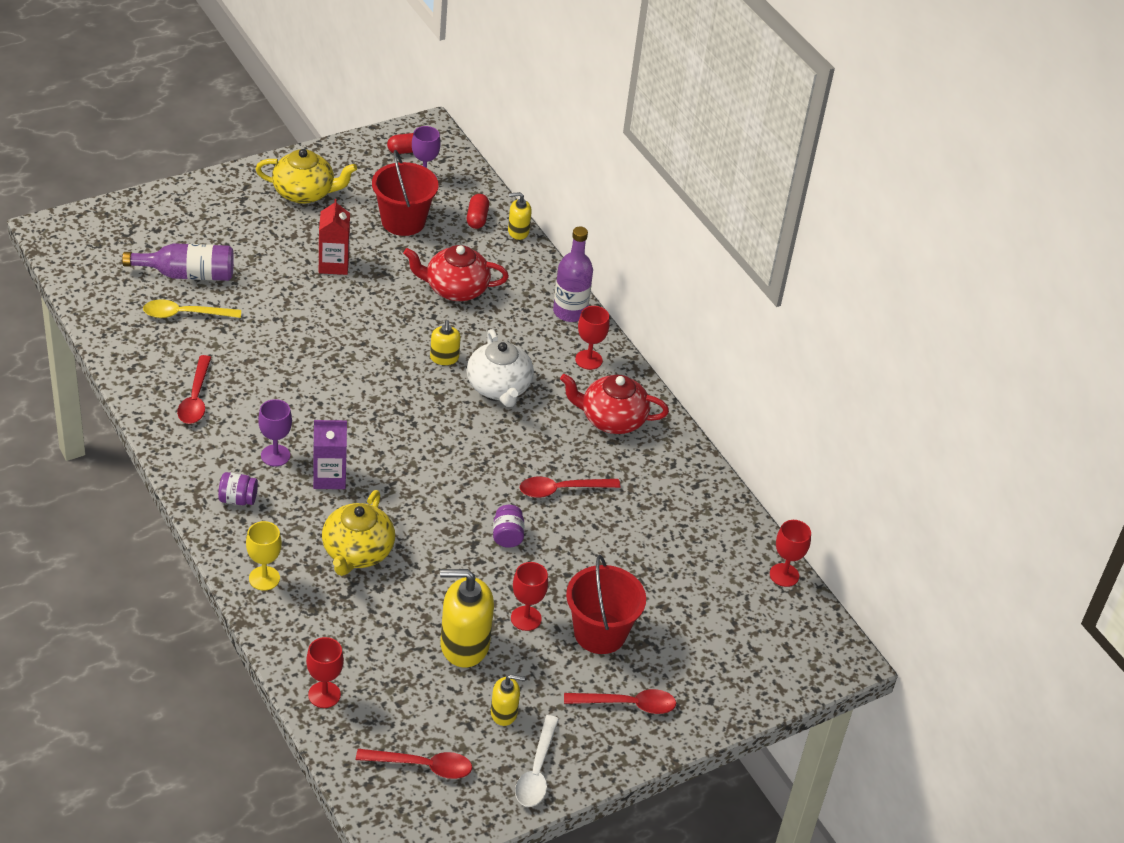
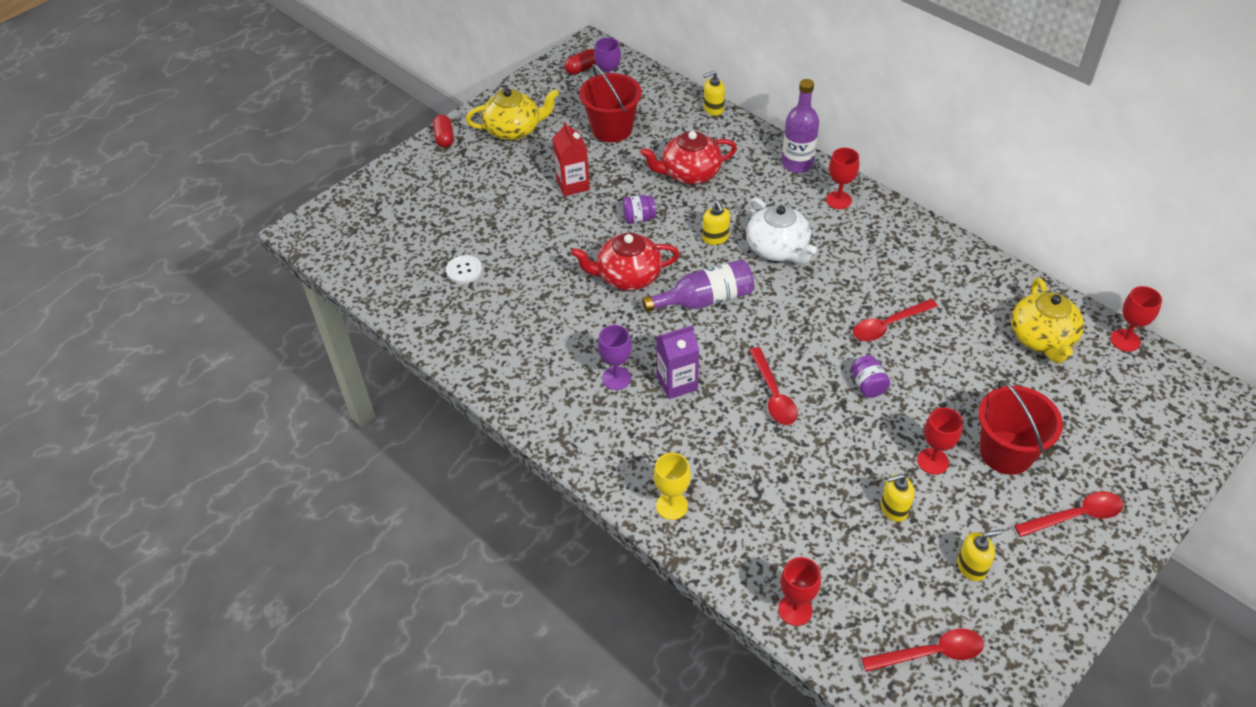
camera: 10 degrees left, 5 degrees up
purple bottle [122,243,234,281] -> purple bottle moved to [642,259,754,312]
yellow spoon [143,299,241,318] -> white button [446,255,482,284]
red spoon [177,355,211,424] -> red spoon moved to [749,347,798,425]
purple jar [218,472,258,505] -> purple jar moved to [623,195,656,224]
yellow teapot [322,490,395,576] -> yellow teapot moved to [1011,278,1084,363]
yellow soap dispenser [440,569,494,668] -> yellow soap dispenser [881,474,914,522], size x0.53
red capsule [467,194,489,229] -> red capsule moved to [433,115,454,148]
white spoon [515,715,559,807] -> none
red teapot [560,374,669,434] -> red teapot moved to [571,233,680,291]

